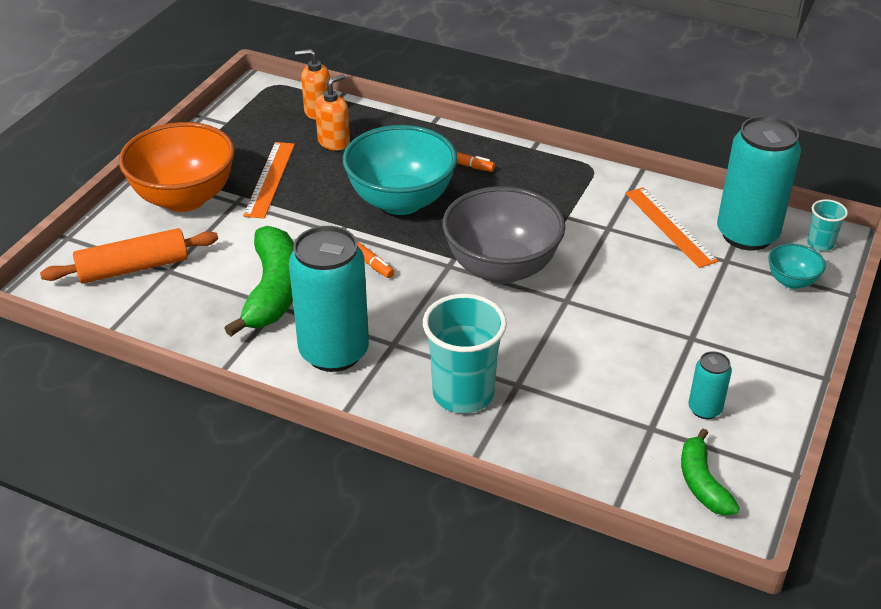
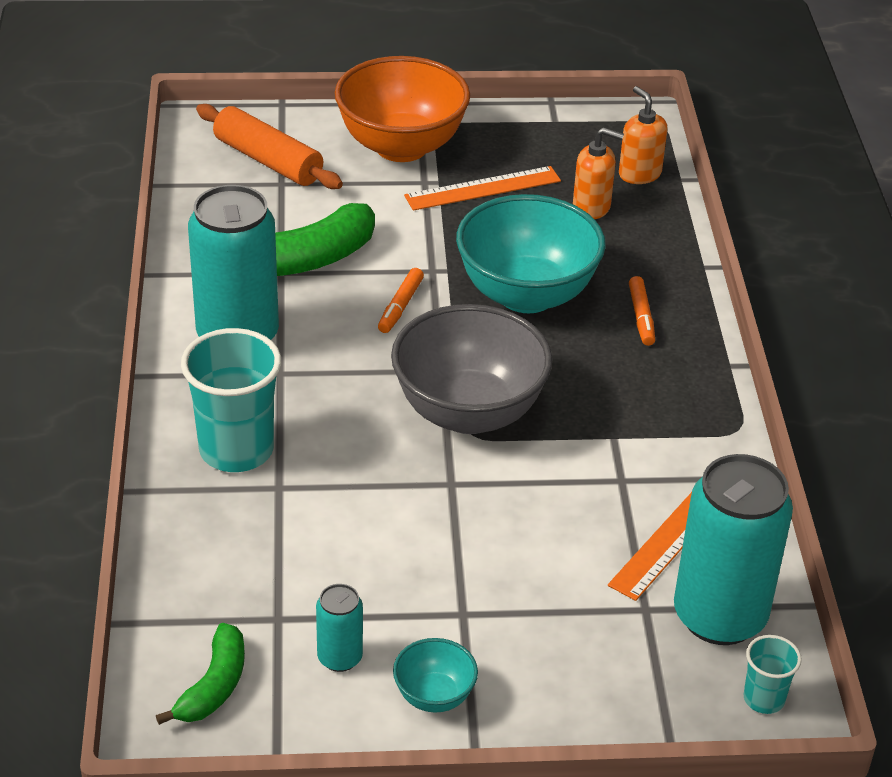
camera: 60 degrees right, 0 degrees up
green banana [681,428,740,516] -> green banana turned 150 degrees clockwise [156,623,245,725]
turquoise bowl [768,244,826,289] -> turquoise bowl moved to [393,638,478,713]

